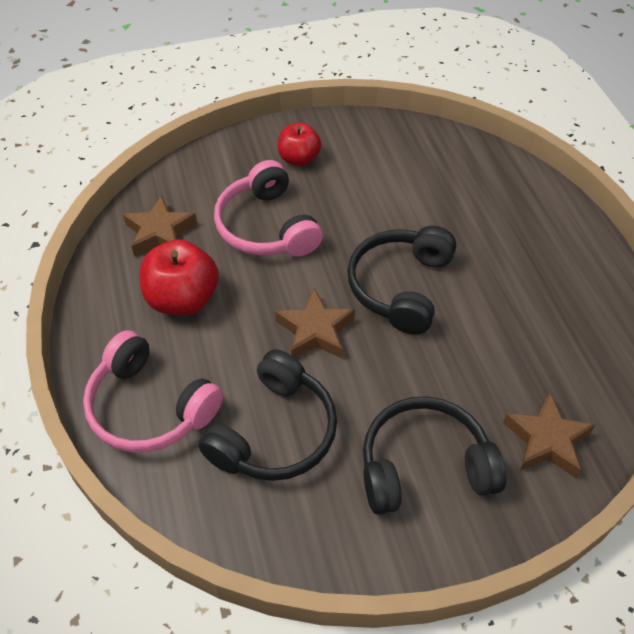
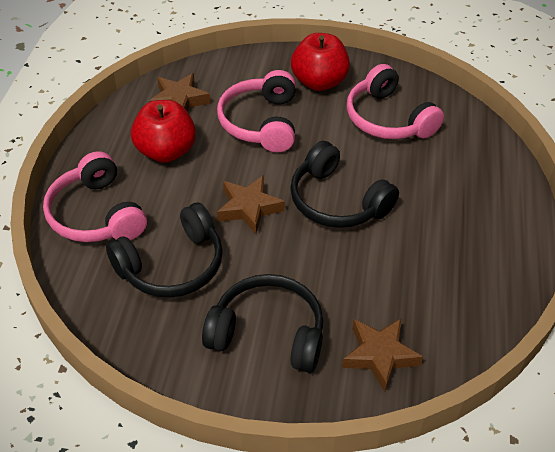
camera: 25 degrees right, 5 degrees down
red apple [278,123,321,166] -> red apple [291,33,350,91], size x1.53
black headphones [347,226,456,335] -> black headphones turned 90 degrees counterclockwise [290,141,399,228]
none -> pink headphones [347,64,444,139]

